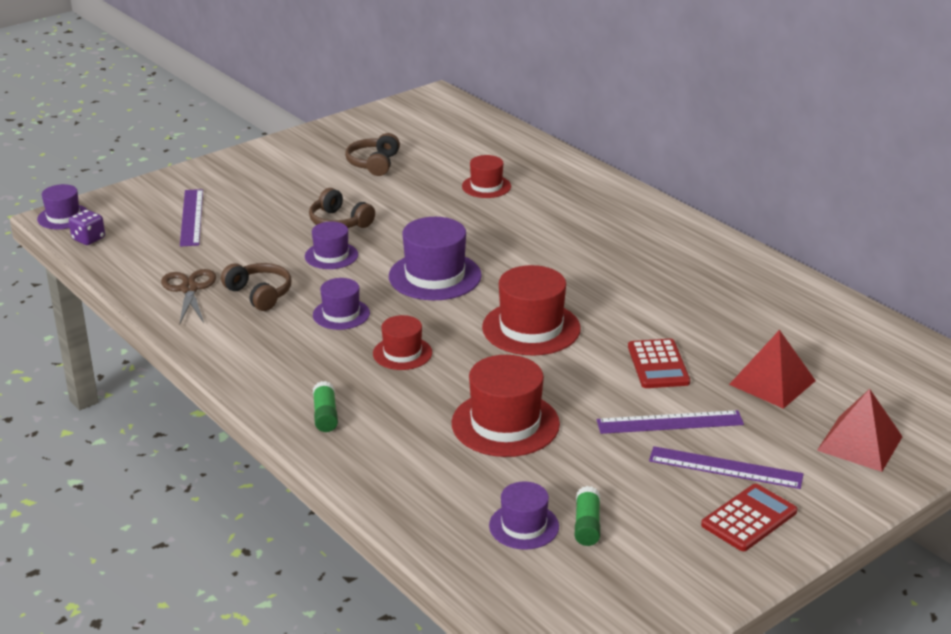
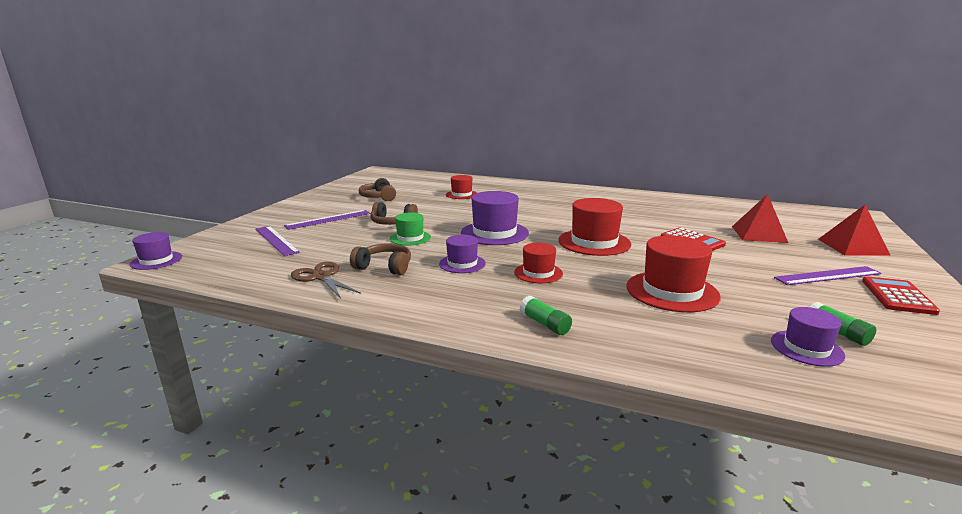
camera: 30 degrees left, 10 degrees down
purple dice [69,210,105,245] -> none
purple hat [305,221,358,269] -> green hat [390,212,431,245]
purple ruler [597,410,744,434] -> purple ruler moved to [284,210,371,230]

